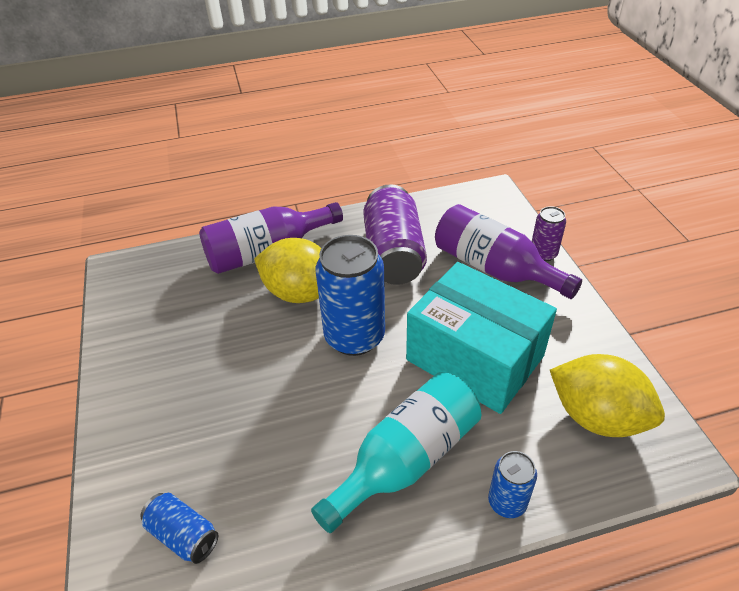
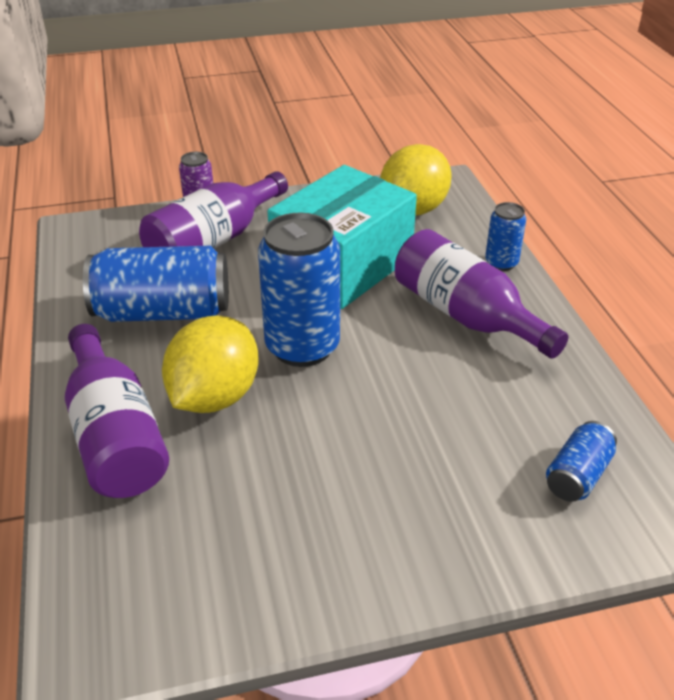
camera: 90 degrees left, 5 degrees down
turquoise bottle [311,372,482,533] -> purple bottle [395,229,569,359]
purple can [363,184,427,285] -> blue can [83,246,229,322]

